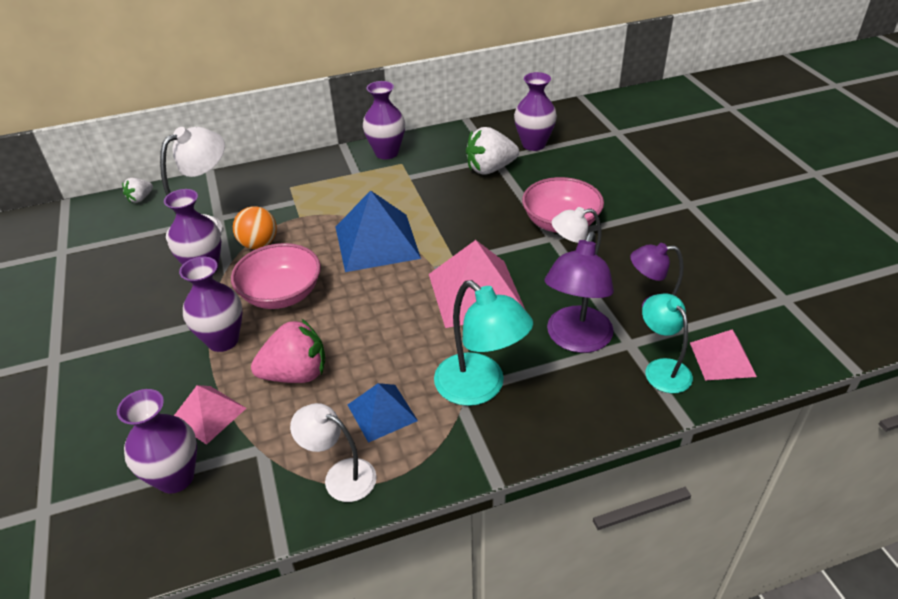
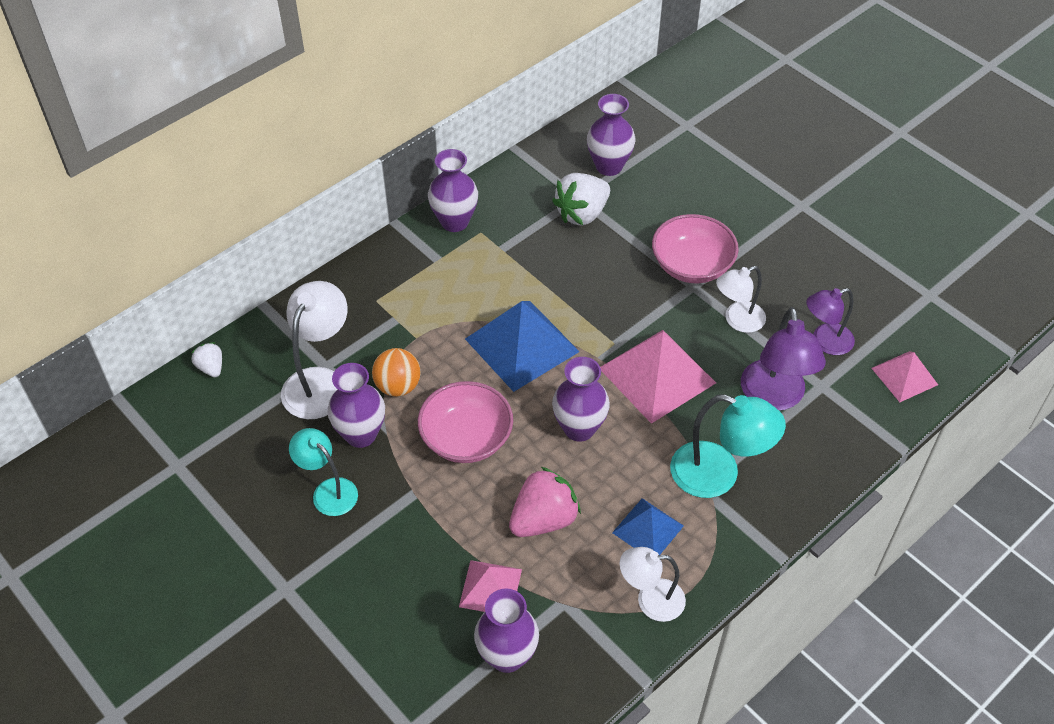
camera: 25 degrees left, 10 degrees up
white strawberry [122,178,153,203] -> white strawberry turned 135 degrees clockwise [191,342,222,377]
purple vase [179,257,243,352] -> purple vase moved to [552,357,610,442]
turquoise lamp [642,294,693,393] -> turquoise lamp moved to [289,428,358,516]

